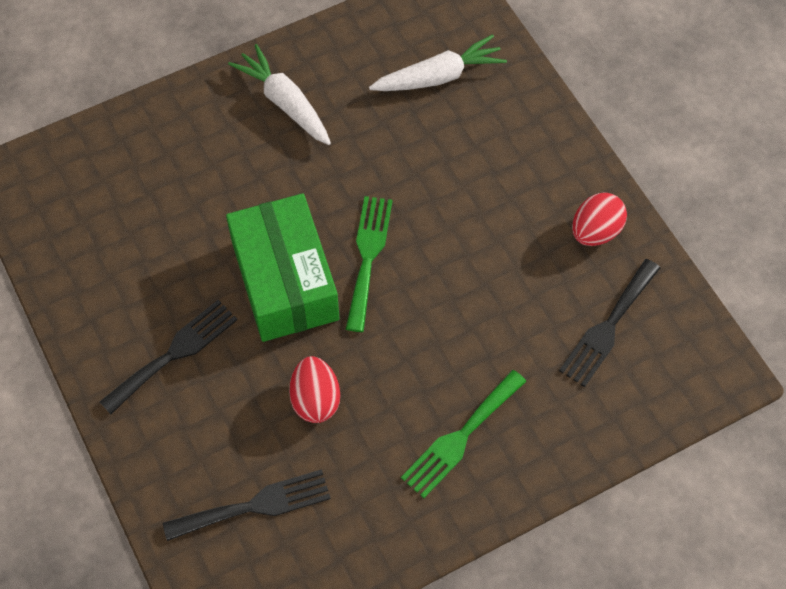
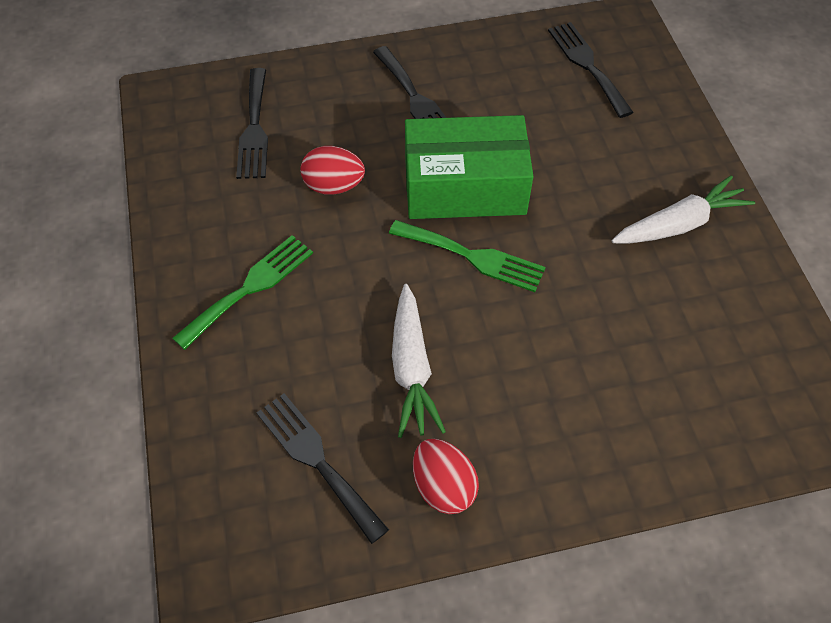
camera: 105 degrees right, 5 degrees down
white carrot [369,34,507,91] -> white carrot moved to [392,284,446,438]
green fork [401,370,527,498] -> green fork turned 75 degrees clockwise [172,235,313,350]
none -> black fork [548,22,634,118]

